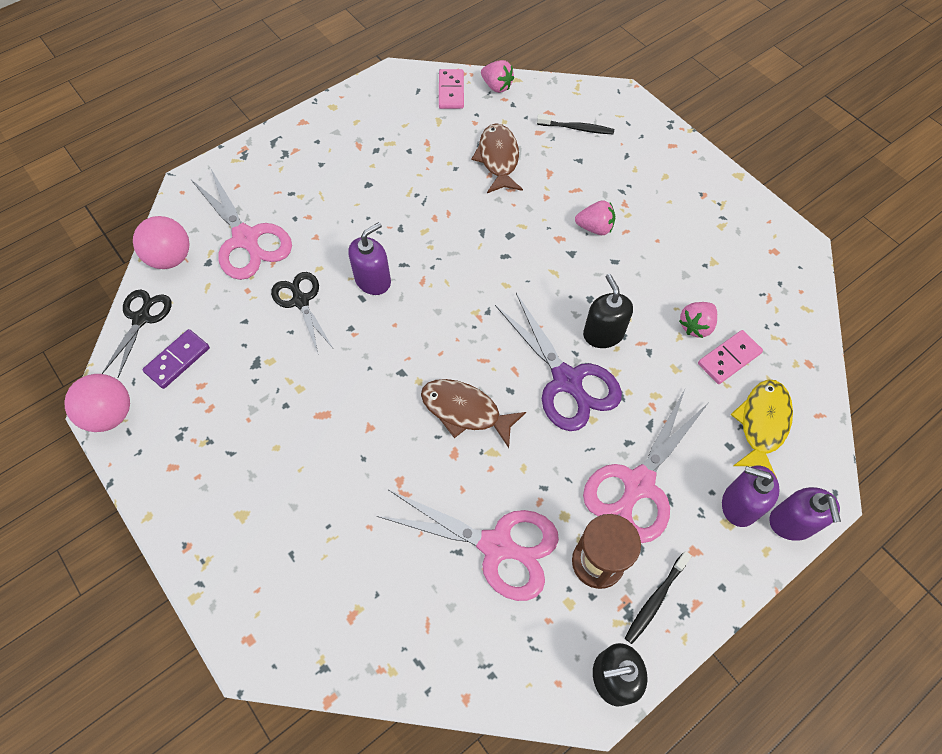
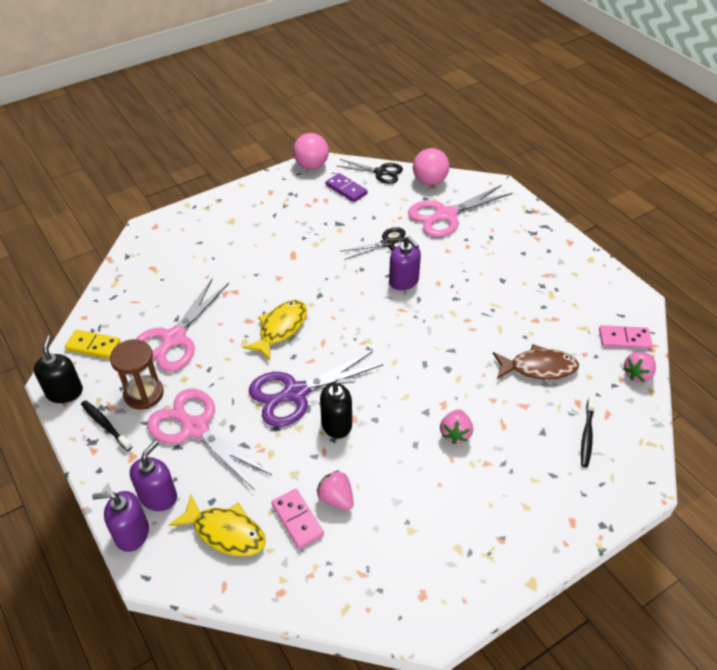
camera: 95 degrees right, 15 degrees down
brown fish [421,379,526,448] -> yellow fish [243,300,307,360]
none -> yellow domino [65,330,121,359]

